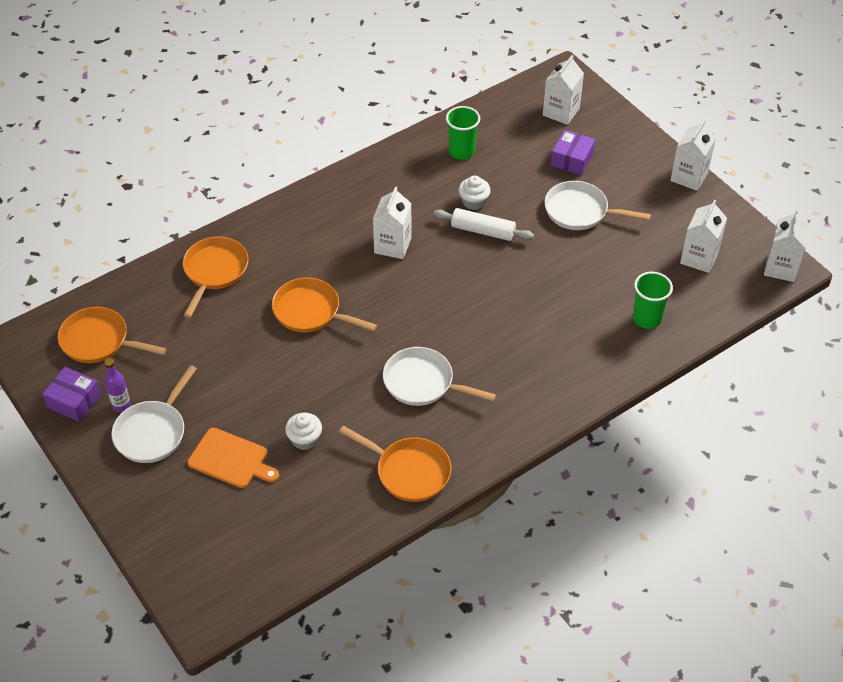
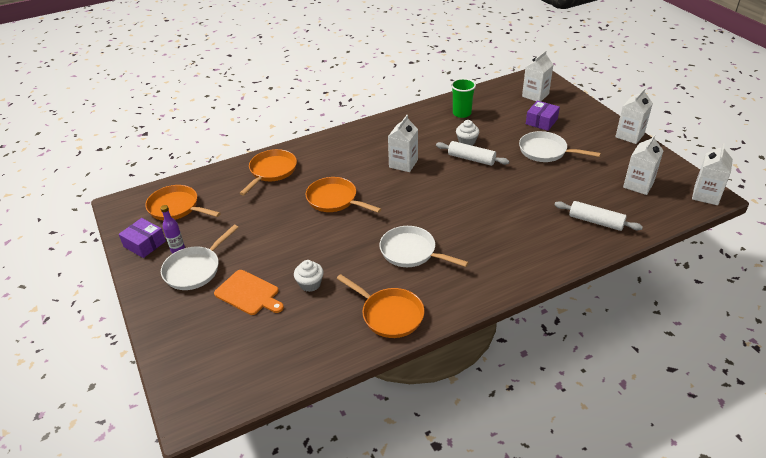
camera: 10 degrees right, 10 degrees down
green cup [633,272,673,329] -> white rolling pin [554,201,643,231]

